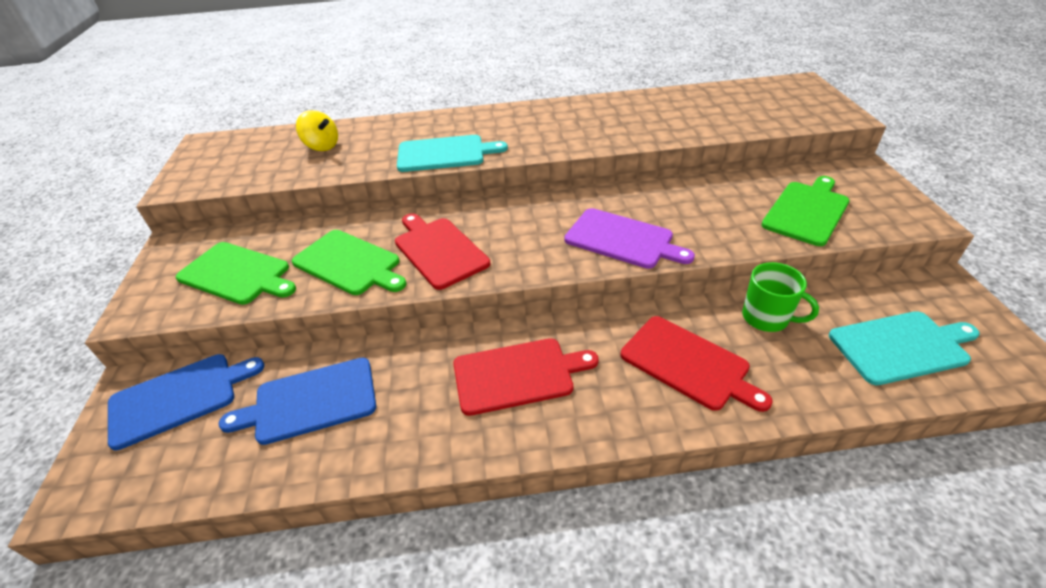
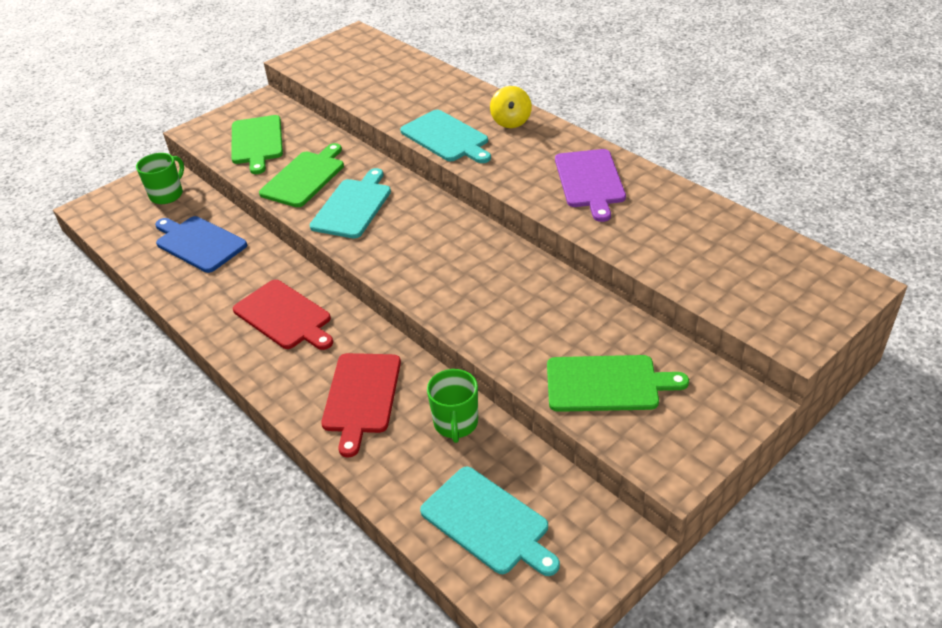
camera: 55 degrees right, 0 degrees up
blue cutting board [108,354,264,450] -> green mug [136,153,184,204]
green cutting board [292,230,407,295] -> green cutting board turned 150 degrees counterclockwise [259,143,344,207]
yellow spinning top [296,110,338,151] -> yellow spinning top moved to [490,86,532,128]
red cutting board [395,213,490,290] -> turquoise cutting board [310,168,391,239]
purple cutting board [564,208,695,269] -> purple cutting board moved to [555,149,626,222]

